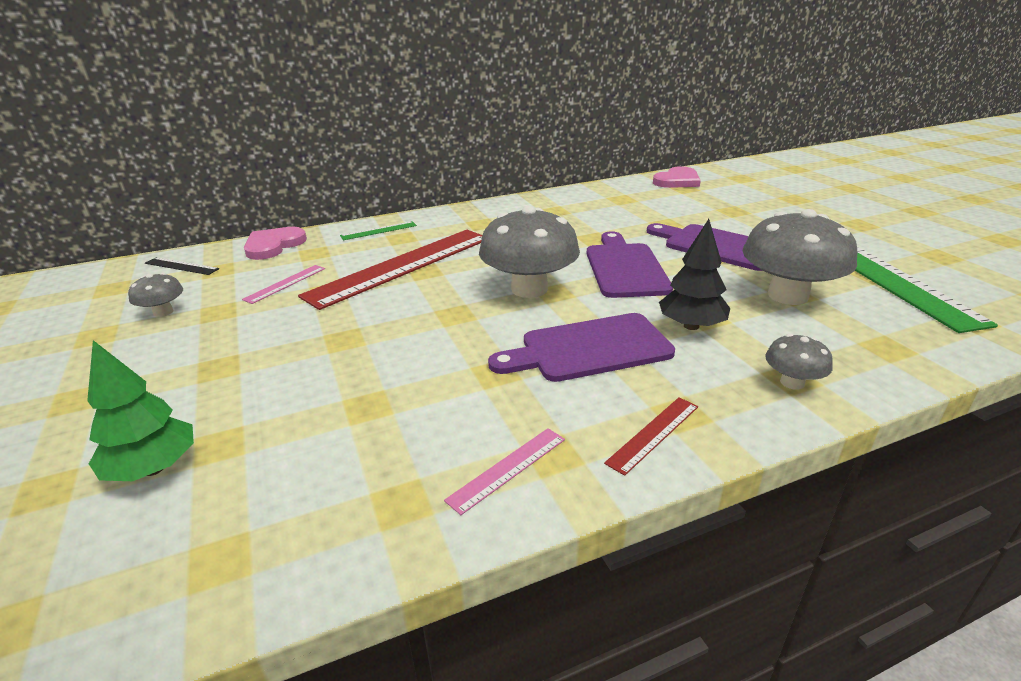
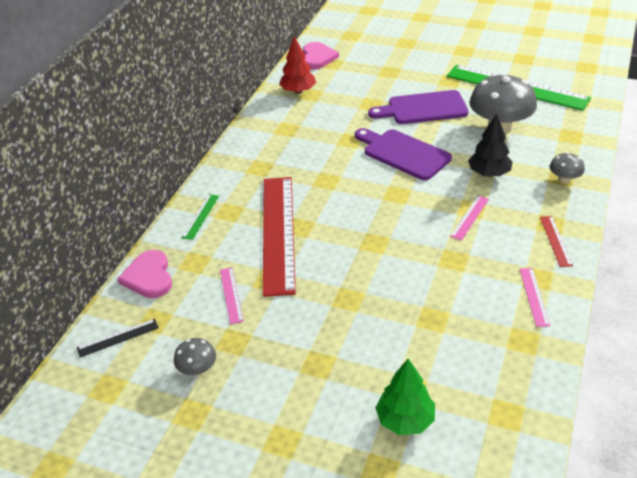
camera: 45 degrees left, 10 degrees up
grey mushroom [479,206,580,298] -> none
purple cutting board [488,313,675,382] -> pink ruler [450,196,489,241]
none -> red tree [279,36,316,94]

